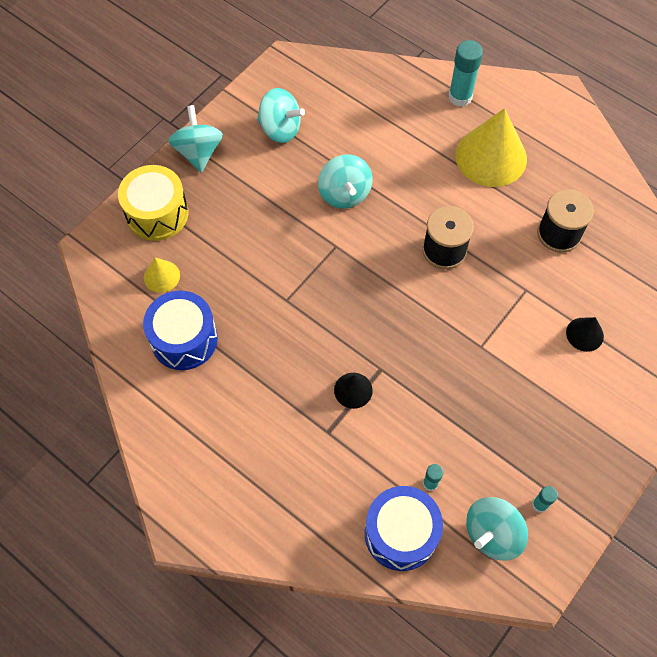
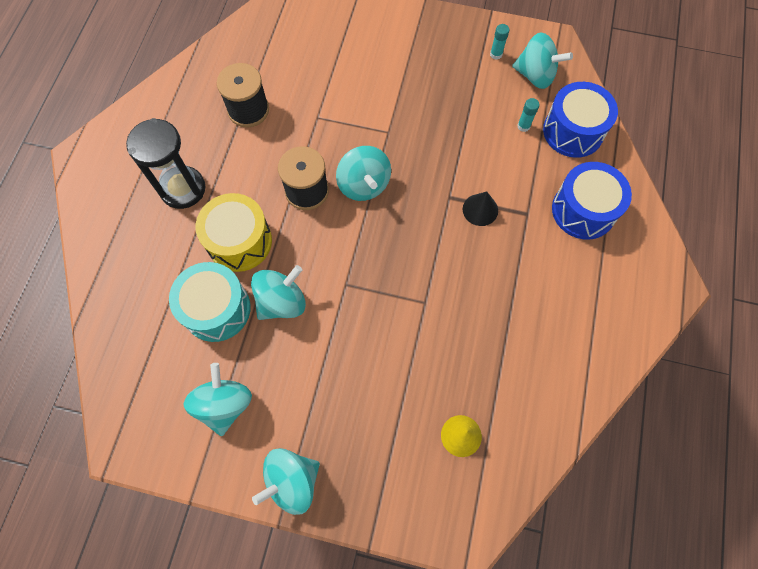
camera: 115 degrees left, 5 degrees up
yellow drum [118,165,188,241] -> yellow drum moved to [196,193,272,272]
blue drum [143,291,218,370] -> blue drum moved to [552,162,632,240]
turquoise glue stick [449,40,483,107] -> none
yellow cone [455,108,527,187] -> black hourglass [126,118,205,209]
black cone [566,317,604,352] -> none
none -> turquoise drum [169,262,251,342]
none -> turquoise spinning top [336,146,391,201]

